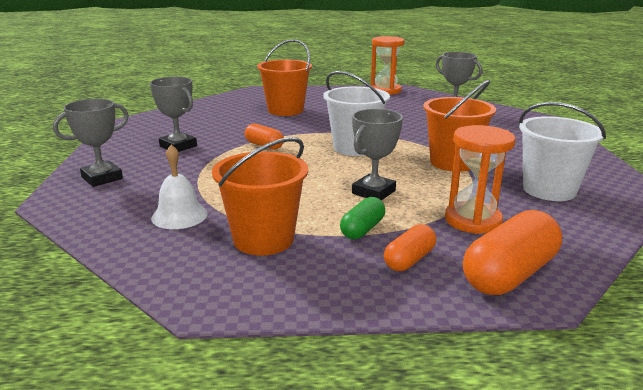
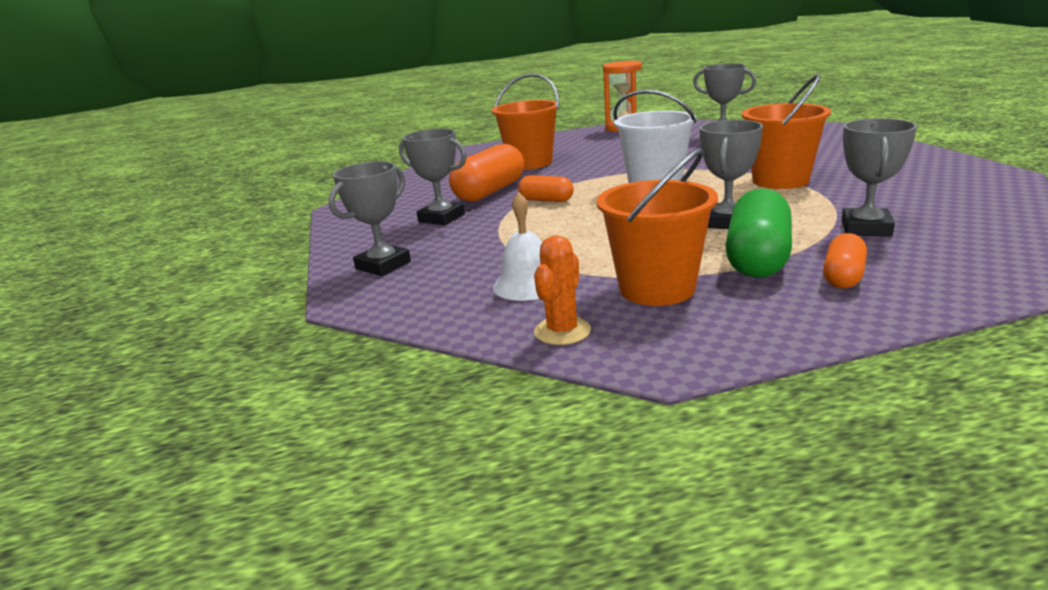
camera: 10 degrees left, 0 degrees up
green capsule [340,197,385,239] -> green capsule [725,188,792,278], size x1.77
orange hourglass [445,125,515,234] -> grey trophy [841,118,917,236]
orange capsule [463,210,562,295] -> orange capsule moved to [449,144,524,202]
white bucket [519,102,606,201] -> none
none -> orange cactus [534,235,591,345]

